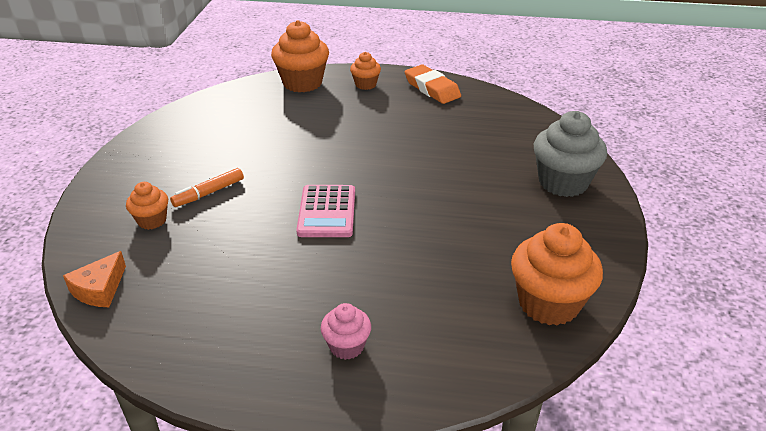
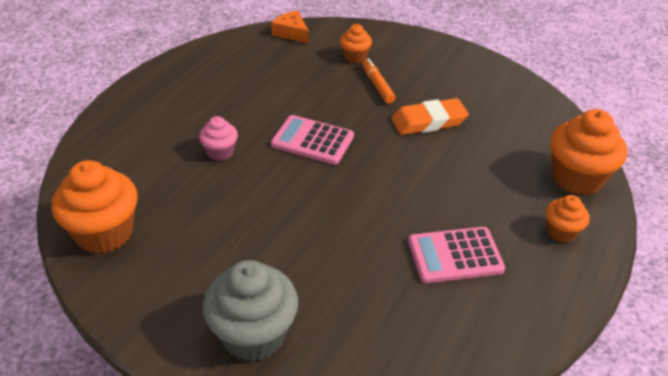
camera: 110 degrees right, 5 degrees up
pink cupcake [321,303,371,360] -> pink cupcake moved to [199,116,238,161]
orange eraser [405,65,461,104] -> orange eraser moved to [392,98,469,135]
none -> pink calculator [408,227,505,283]

